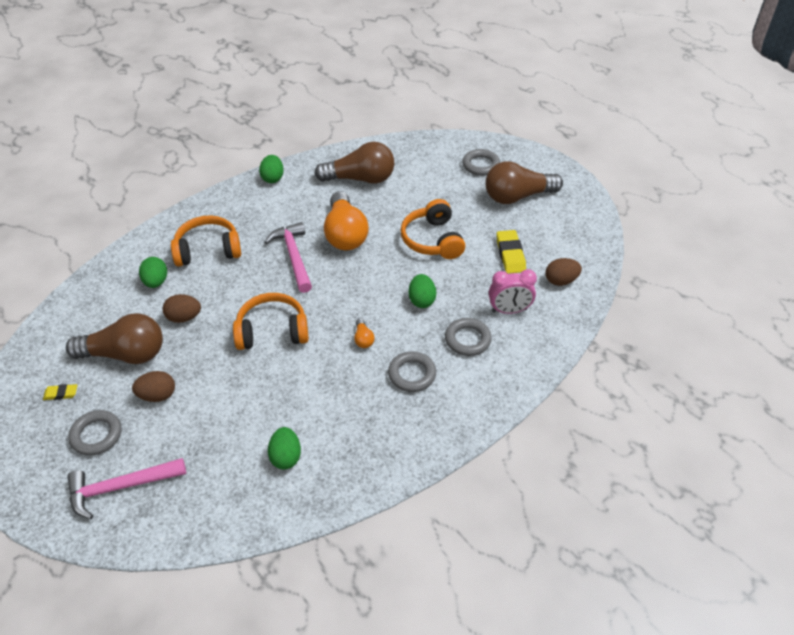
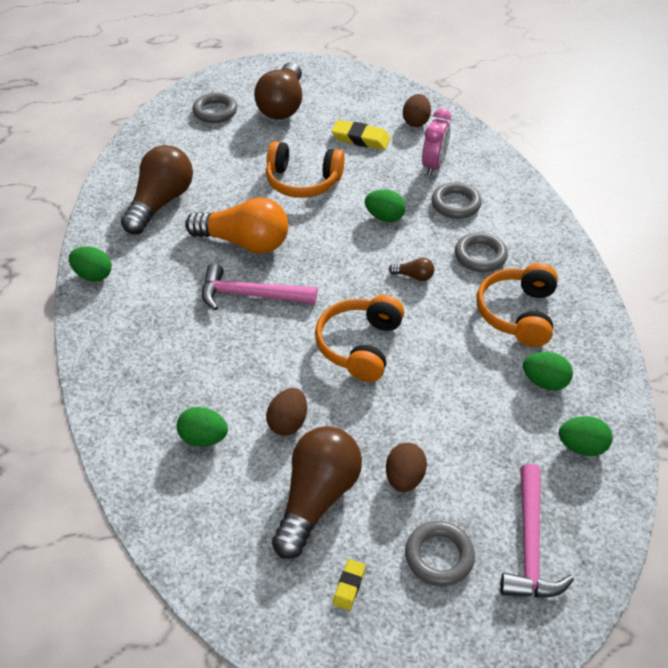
camera: 65 degrees left, 0 degrees up
orange headphones [171,215,241,267] -> orange headphones moved to [477,263,558,347]
orange light bulb [354,318,375,348] -> brown light bulb [389,258,434,281]
none -> green egg [559,416,613,456]

